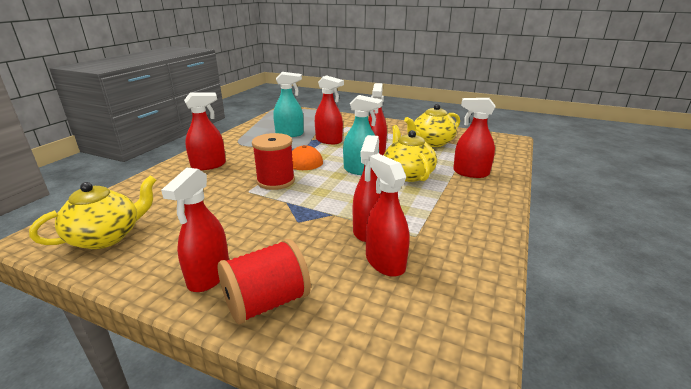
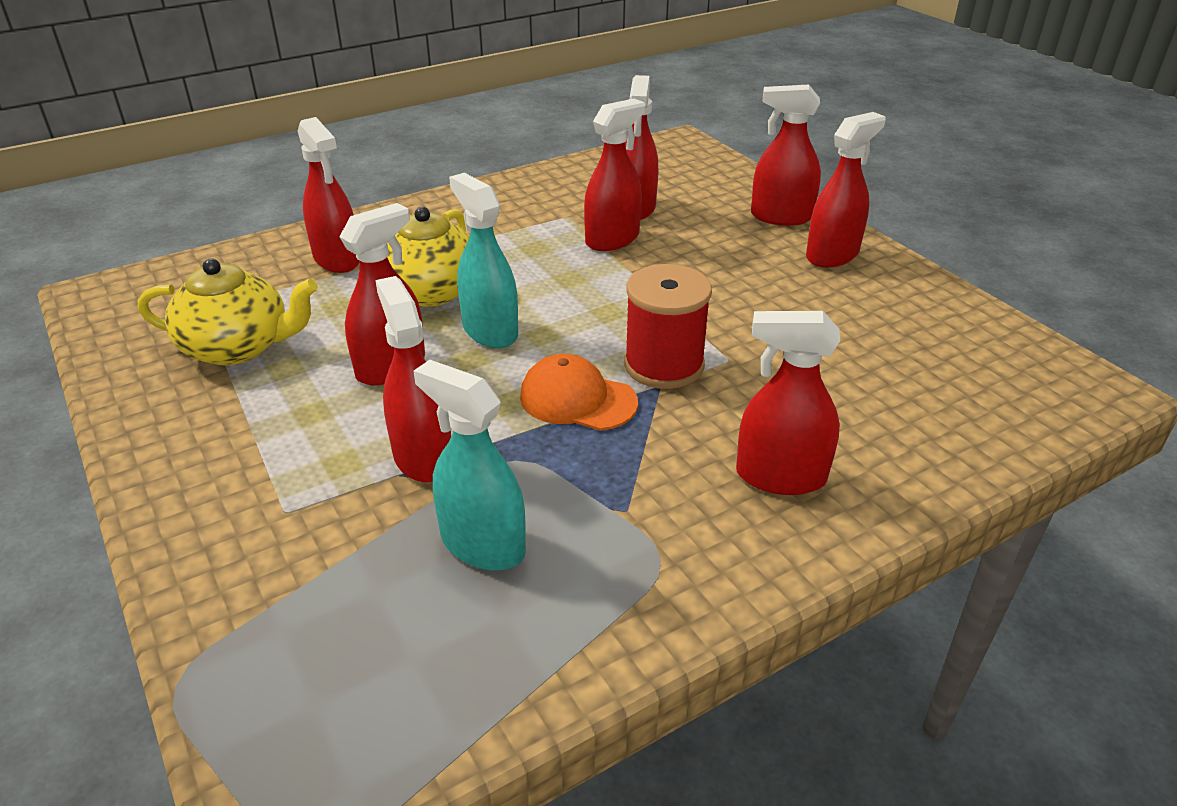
camera: 145 degrees left, 10 degrees up
yellow teapot [29,175,156,249] -> none
red spool [218,239,311,324] -> red spray bottle [751,85,821,226]

